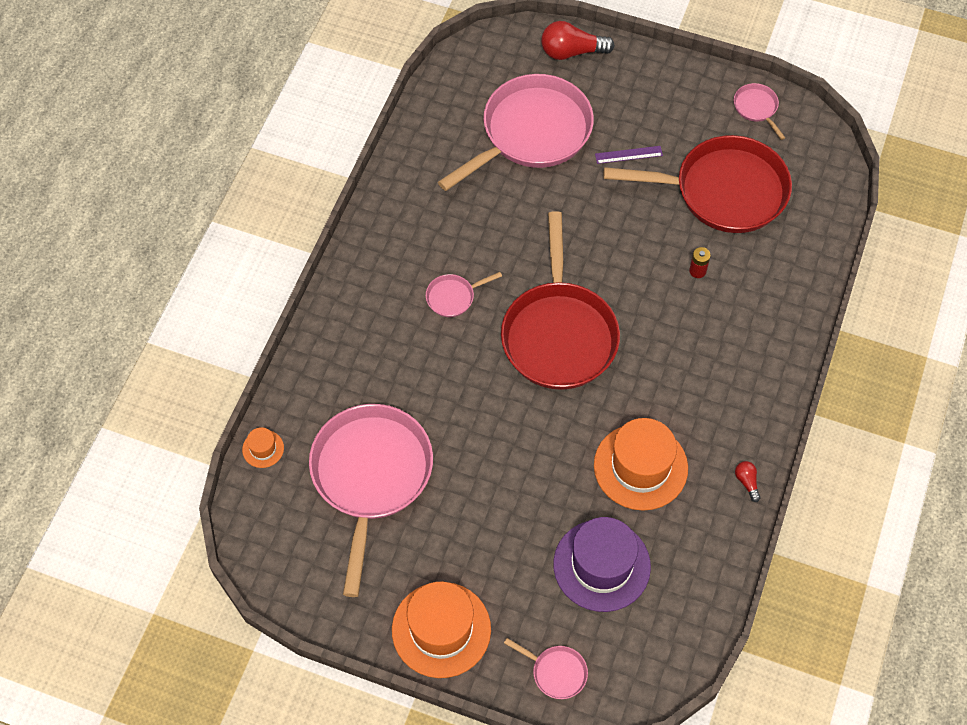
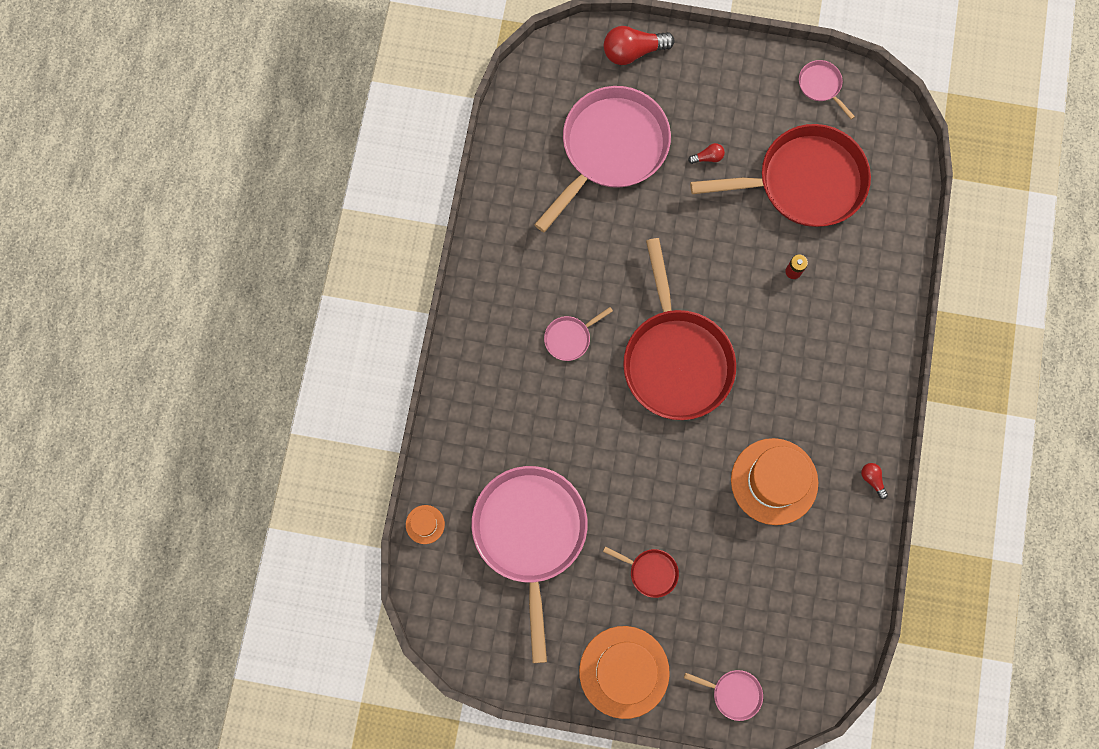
camera: 10 degrees left, 15 degrees up
purple hat [553,517,651,612] -> none
purple ruler [595,146,663,164] -> red light bulb [688,143,725,164]
none -> red pan [603,547,679,598]

